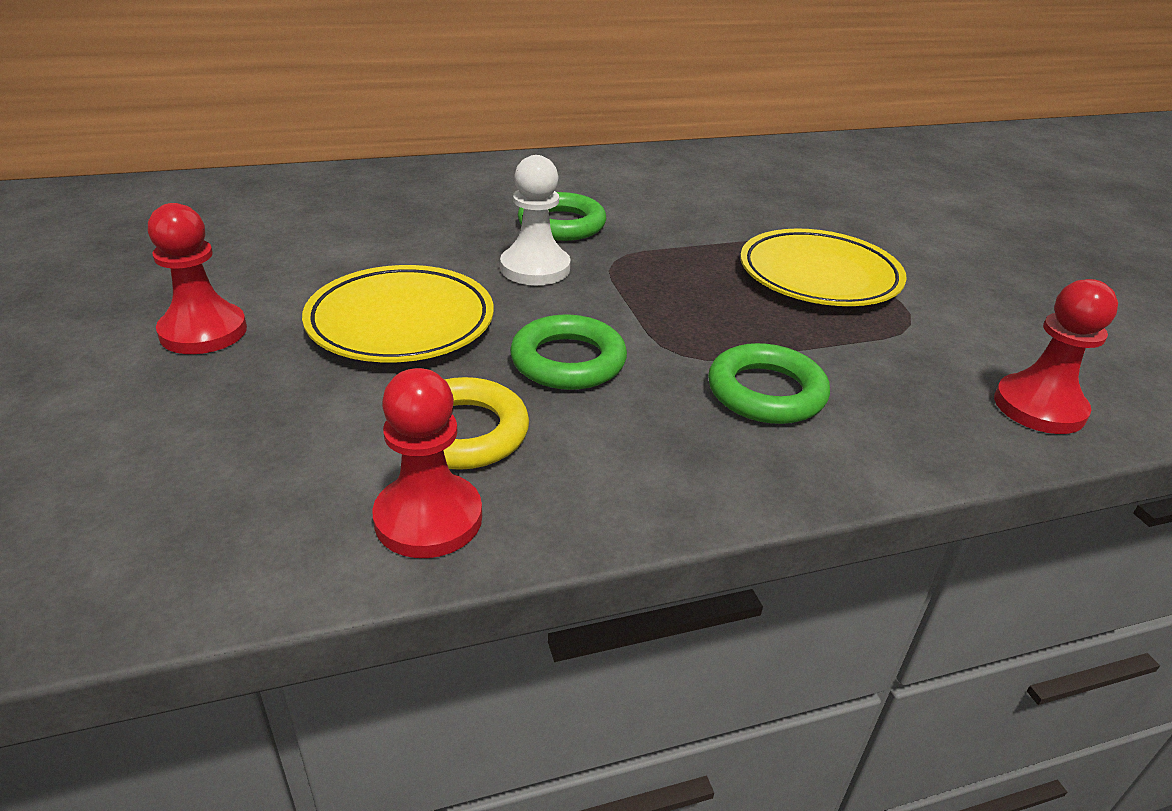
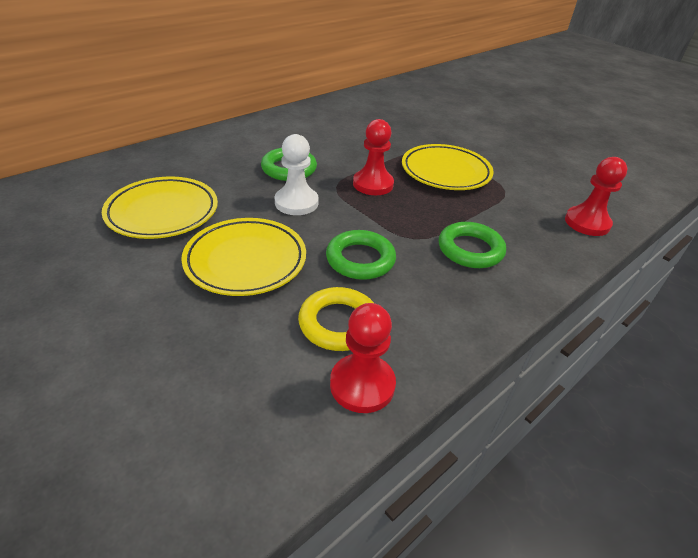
camera: 25 degrees left, 5 degrees up
red pawn [148,203,247,354] -> red pawn moved to [353,119,394,195]
none -> yellow plate [102,177,218,239]

